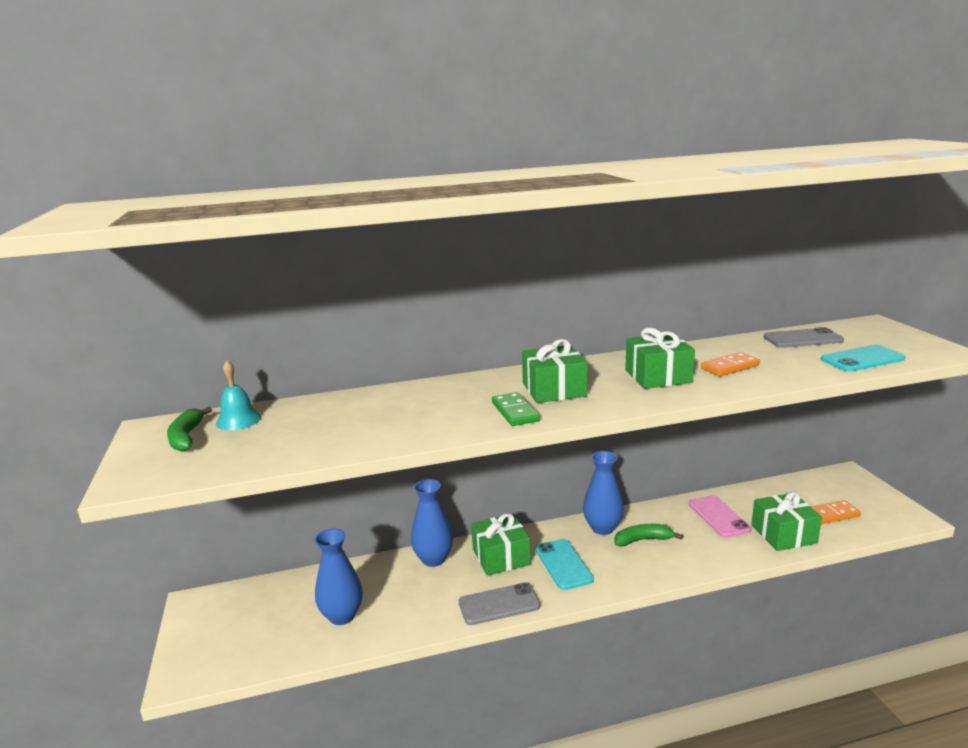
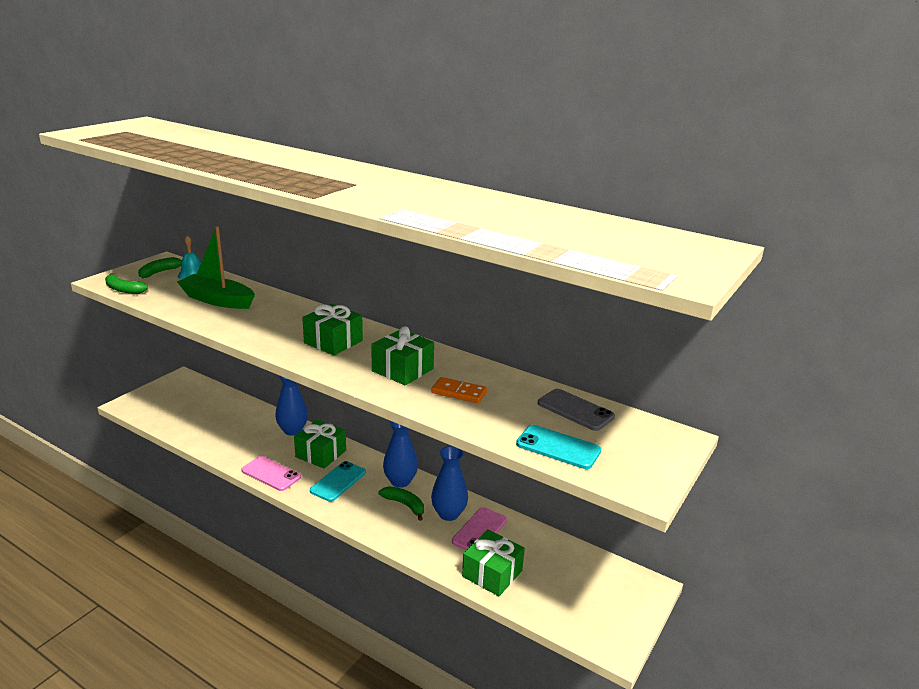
camera: 45 degrees right, 5 degrees up
blue vase [315,528,363,625] -> blue vase moved to [431,446,468,521]
grey phone [459,582,540,625] -> pink phone [241,456,301,491]
green domino [492,392,540,426] -> none
orange domino [811,500,861,524] -> none
none -> green banana [105,273,148,294]
none -> green boat [177,226,255,309]

